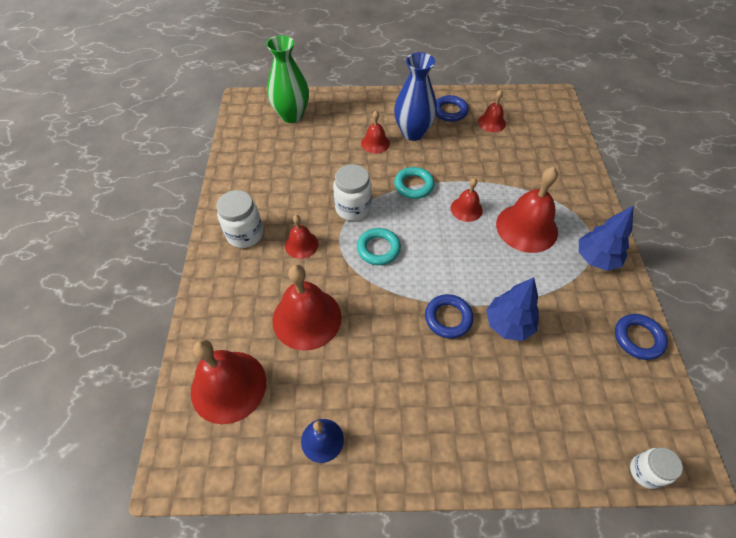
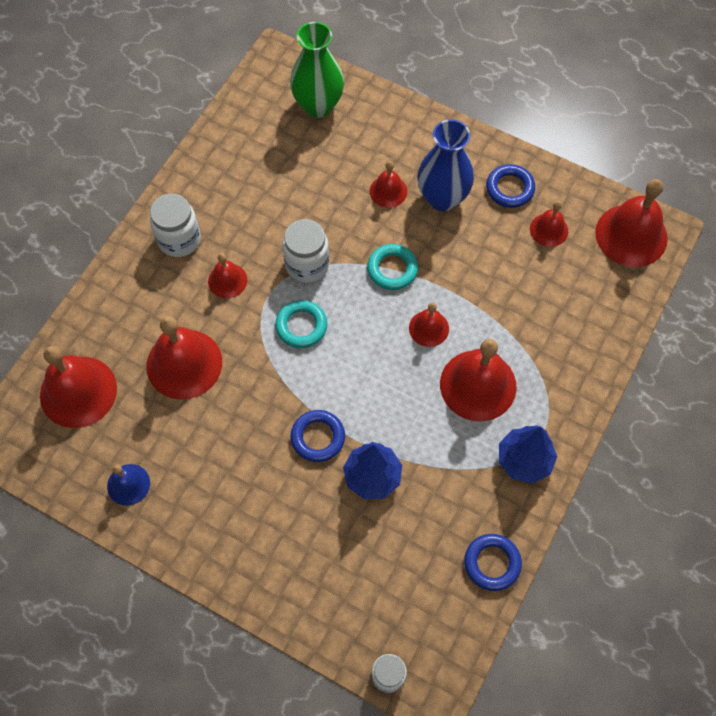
camera: 30 degrees right, 10 degrees up
none -> red bell [595,179,668,267]

